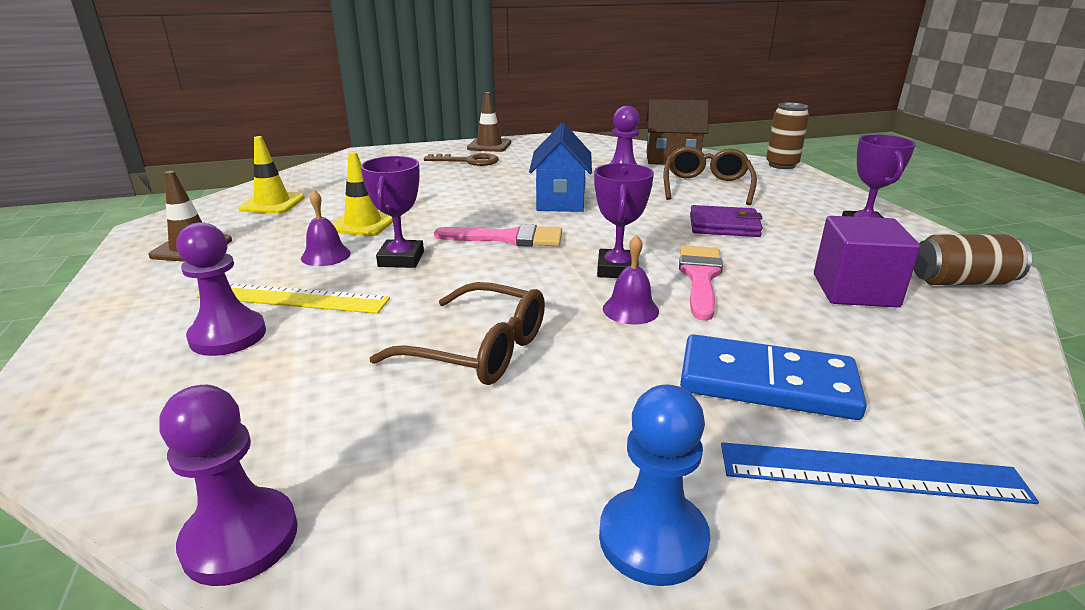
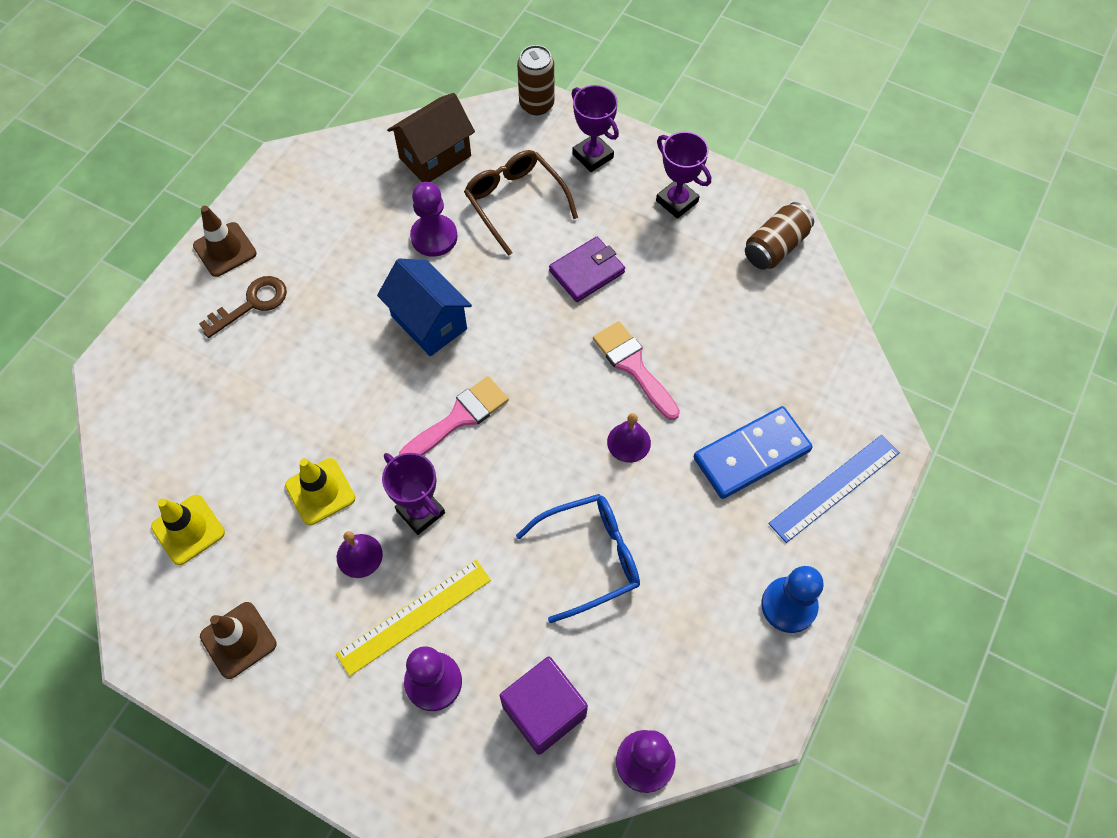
camera: 45 degrees left, 35 degrees up
brown glasses [370,282,545,385] -> blue glasses [516,494,640,623]
purple trophy [594,163,654,278] -> purple trophy moved to [572,85,619,172]
purple cube [814,216,921,307] -> purple cube moved to [500,657,588,755]

